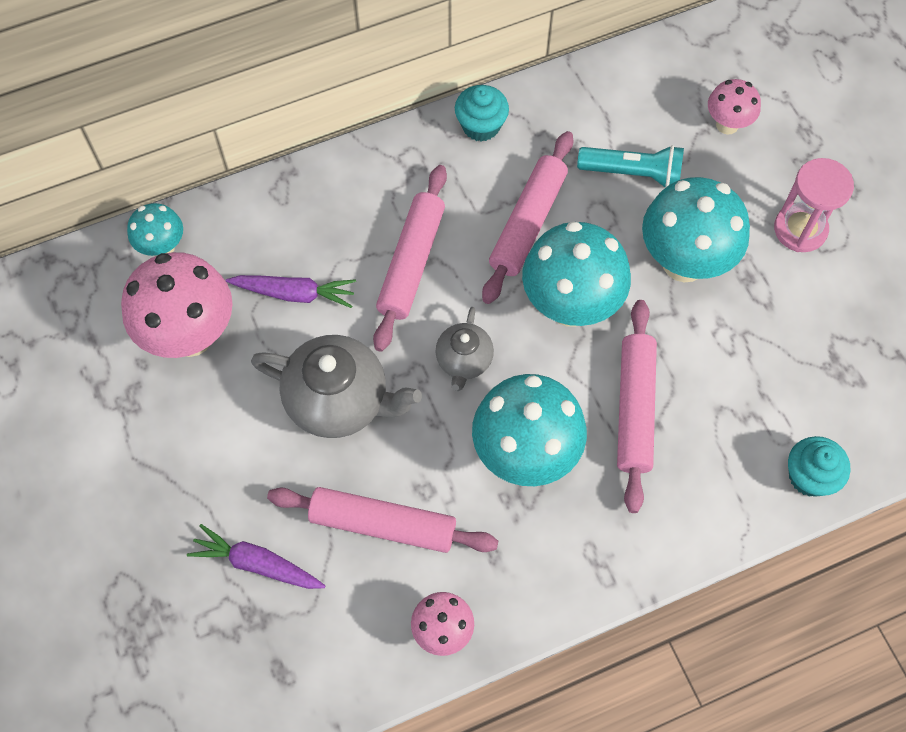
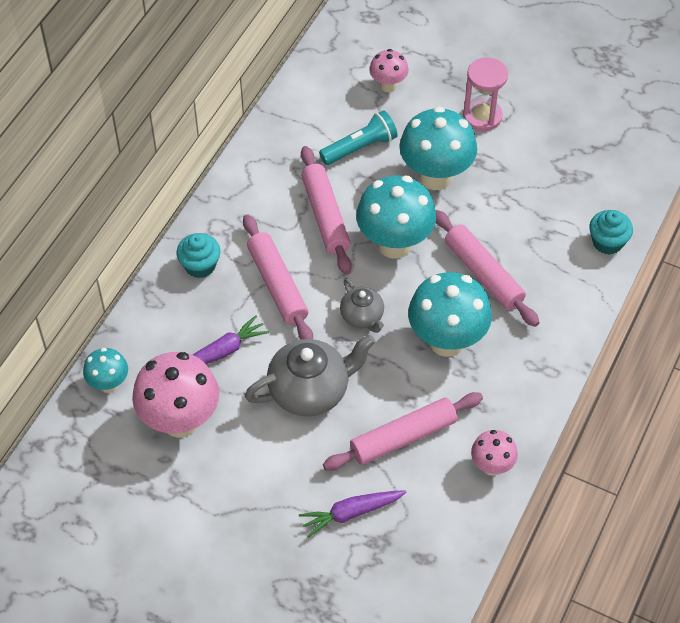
camera: 40 degrees left, 10 degrees down
turquoise cupcake [455,85,509,142] -> turquoise cupcake moved to [176,233,220,278]

